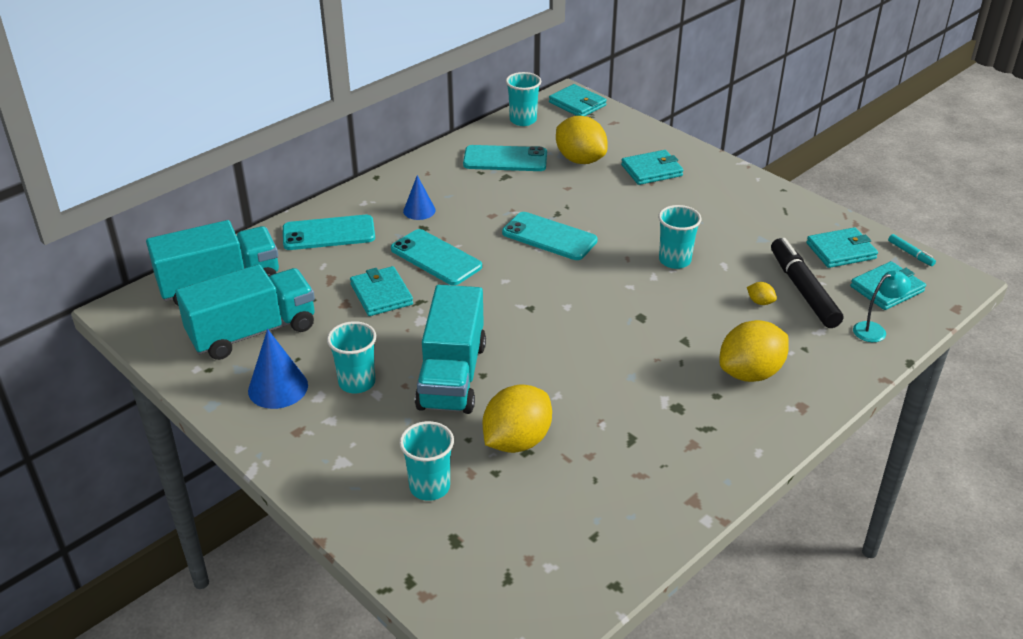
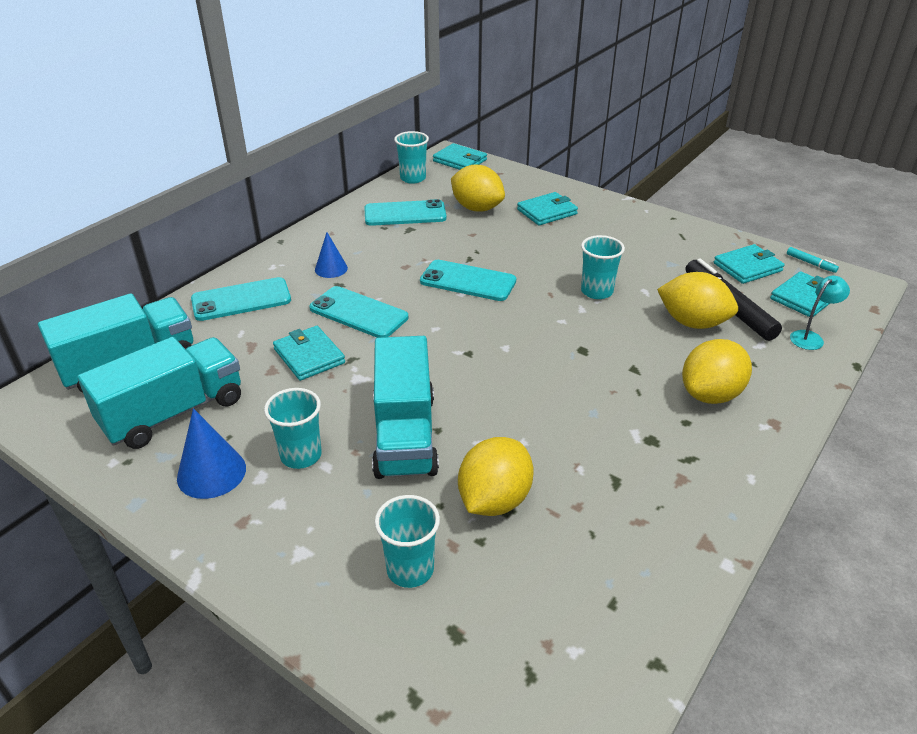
camera: 10 degrees left, 0 degrees up
yellow lemon [747,282,777,305] -> yellow lemon [657,272,738,329], size x2.42

